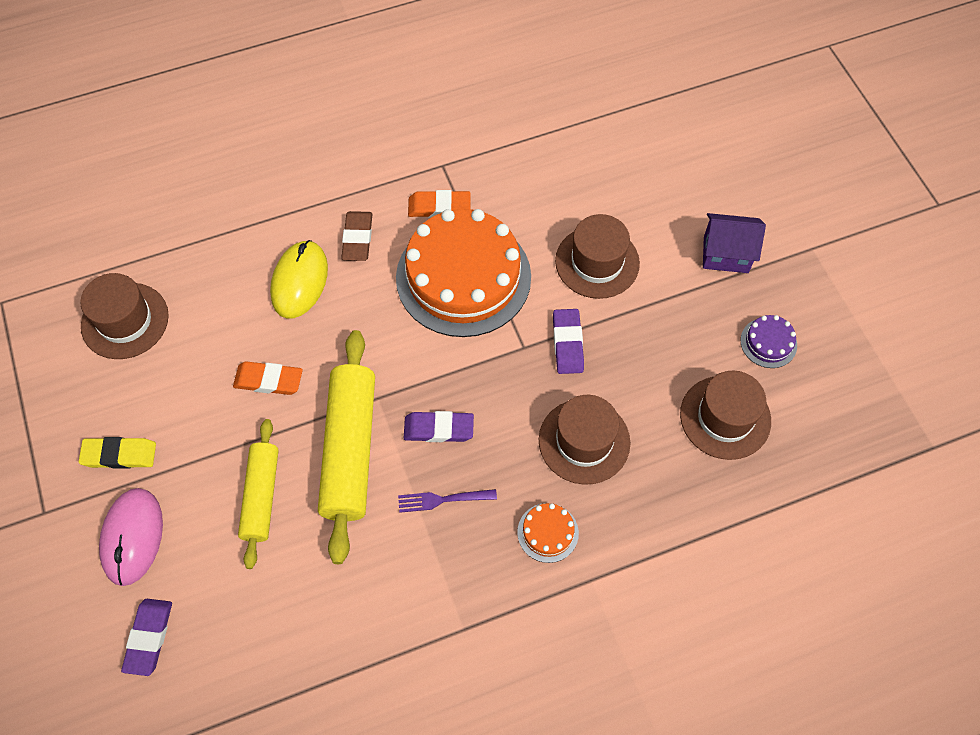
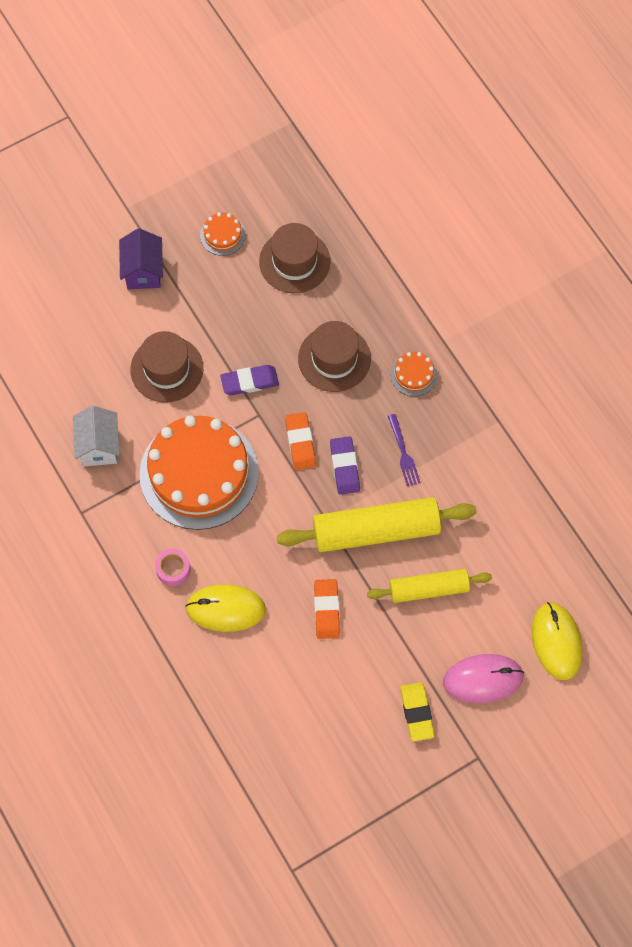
camera: 100 degrees left, 5 degrees up
brown hat [80,273,169,359] -> none
purple eraser [121,599,172,676] -> yellow mouse [532,602,582,680]
brown eraser [341,211,372,261] -> pink tape [155,549,191,586]
orange eraser [408,190,471,218] -> orange eraser moved to [285,412,316,470]
purple cake [741,315,797,368] -> orange cake [200,212,246,256]
none -> white house [73,406,119,466]

